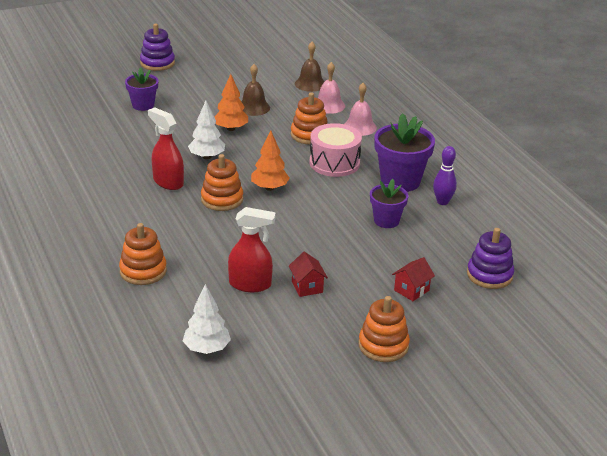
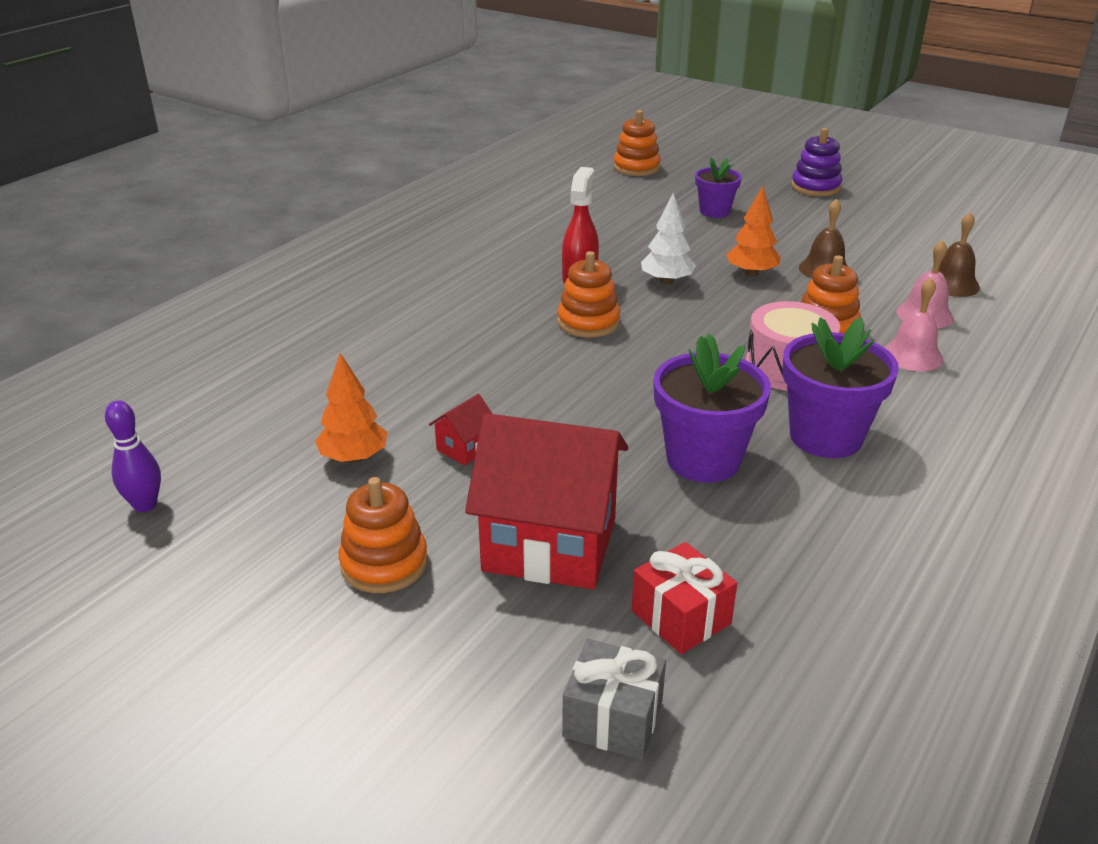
camera: 60 degrees right, 0 degrees up
orange stacking toy [119,223,167,285] -> orange stacking toy moved to [613,110,661,176]
white tree [183,284,231,354] -> none
red spray bottle [228,207,276,292] -> none
orange tree [251,130,290,191] -> orange tree moved to [315,353,387,463]
purple flower pot [370,179,408,228] -> purple flower pot [653,334,771,483], size x1.64
red house [392,257,435,301] -> red house [465,413,628,589], size x2.42
purple bowling pin [433,146,457,205] -> purple bowling pin moved to [105,400,161,512]
purple stacking toy [467,228,514,289] -> red gift [632,542,737,654]
none -> grey gift [562,639,666,760]

